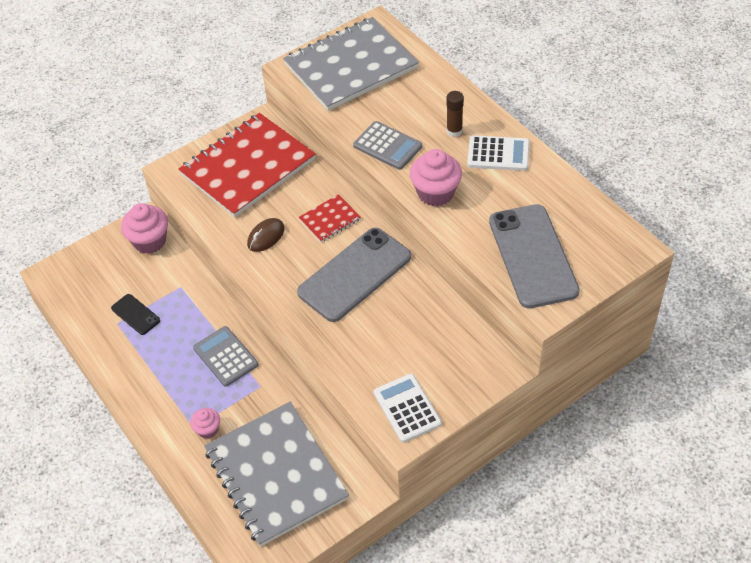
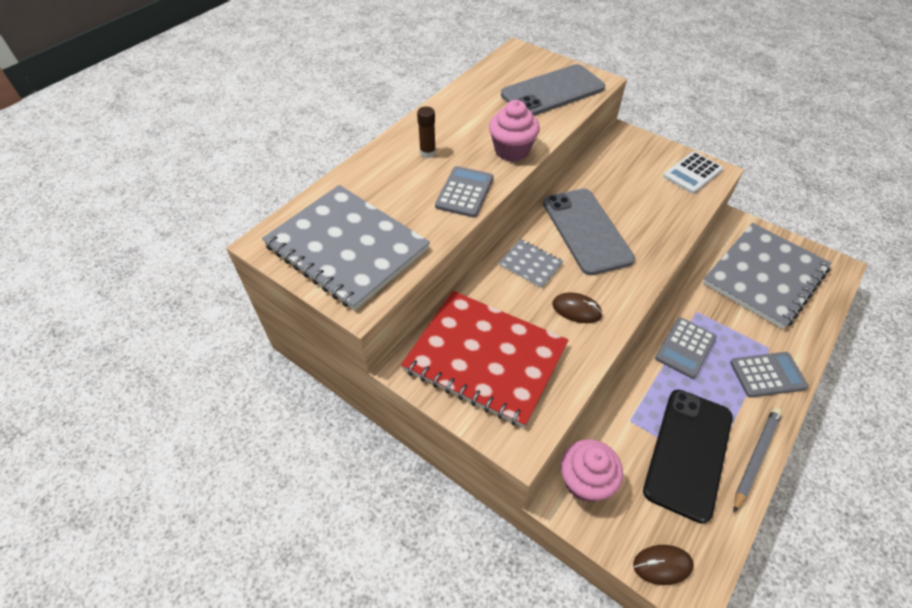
camera: 110 degrees left, 0 degrees up
black phone [111,294,160,335] -> black phone [643,390,733,524], size x2.16
pink cupcake [190,408,220,439] -> none
grey phone [297,228,411,322] -> grey phone turned 45 degrees clockwise [543,189,635,275]
red notebook [299,194,361,242] -> grey notebook [498,239,563,288]
white calculator [467,135,530,171] -> none
none -> brown mouse [633,545,694,585]
none -> grey calculator [730,352,809,397]
none -> grey pencil [734,407,782,513]

